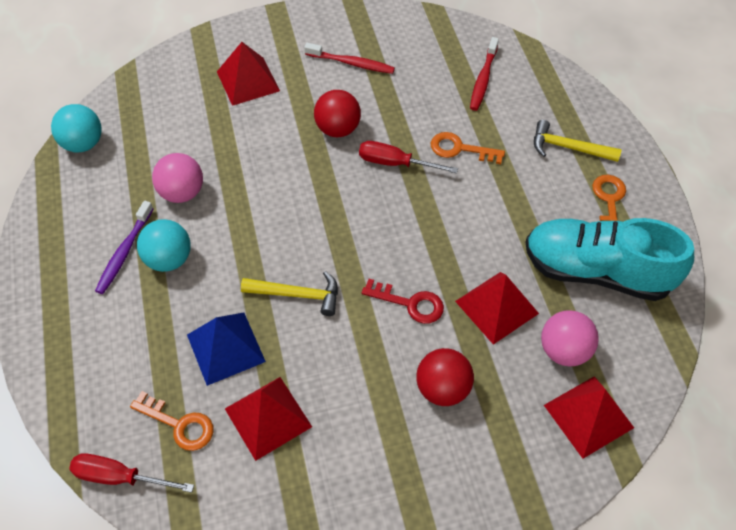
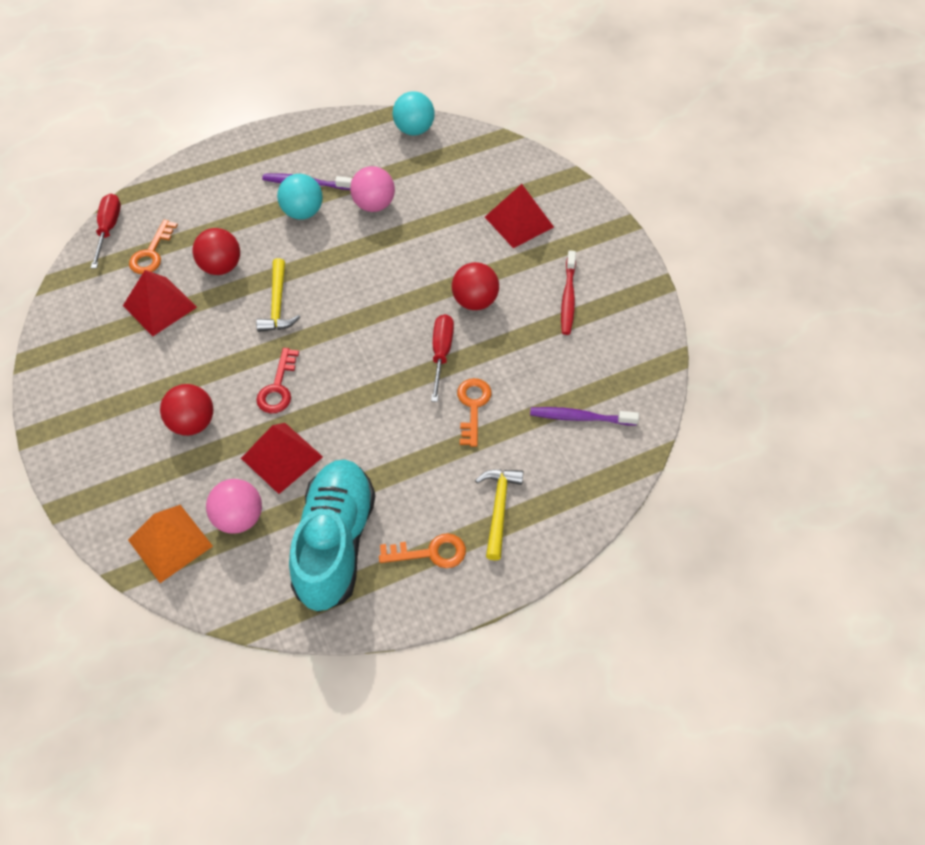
camera: 80 degrees right, 0 degrees up
blue pyramid [187,312,266,386] -> red ball [192,228,240,275]
red toothbrush [470,37,499,111] -> purple toothbrush [530,407,639,426]
red pyramid [544,376,634,459] -> orange pyramid [128,505,213,583]

